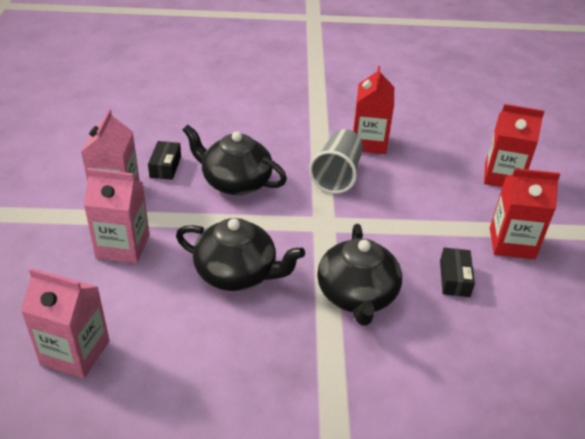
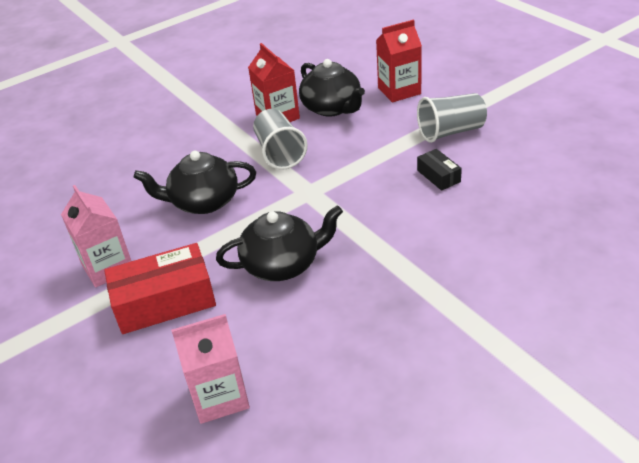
camera: 30 degrees left, 0 degrees up
pink carton [84,168,150,263] -> red box [104,243,216,334]
black box [148,141,181,180] -> none
black teapot [317,224,402,326] -> black teapot moved to [299,59,365,117]
red carton [490,168,560,259] -> grey cup [417,93,487,143]

